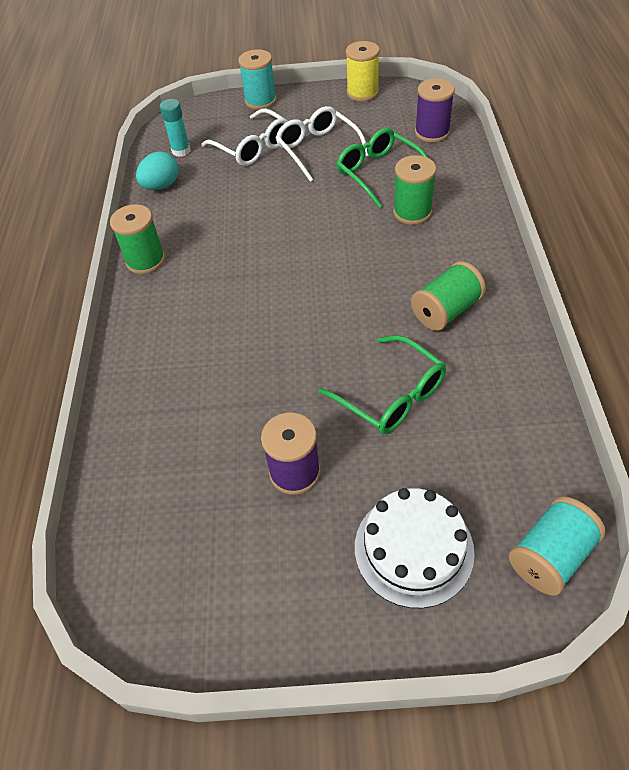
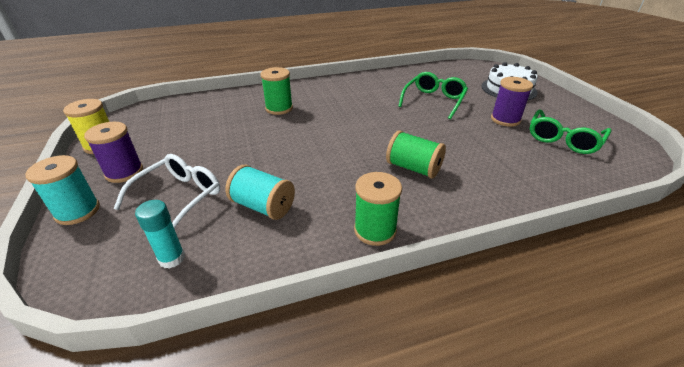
camera: 110 degrees left, 15 degrees down
turquoise egg [136,151,179,190] -> none
white glasses [275,106,369,182] -> none
green glasses [336,128,428,208] -> green glasses moved to [530,109,611,154]
green spool [411,261,486,331] -> green spool moved to [386,130,446,179]
purple spool [415,78,455,142] -> purple spool moved to [84,122,143,183]
turquoise spool [509,496,606,596] -> turquoise spool moved to [225,165,295,220]

